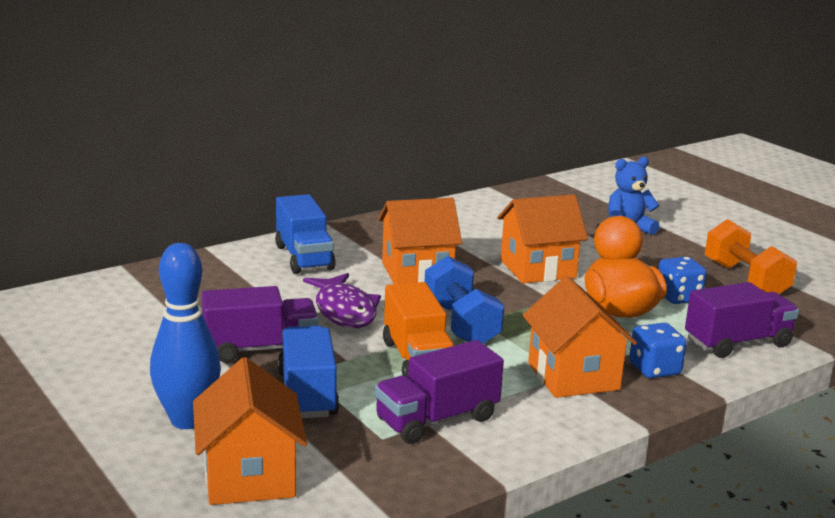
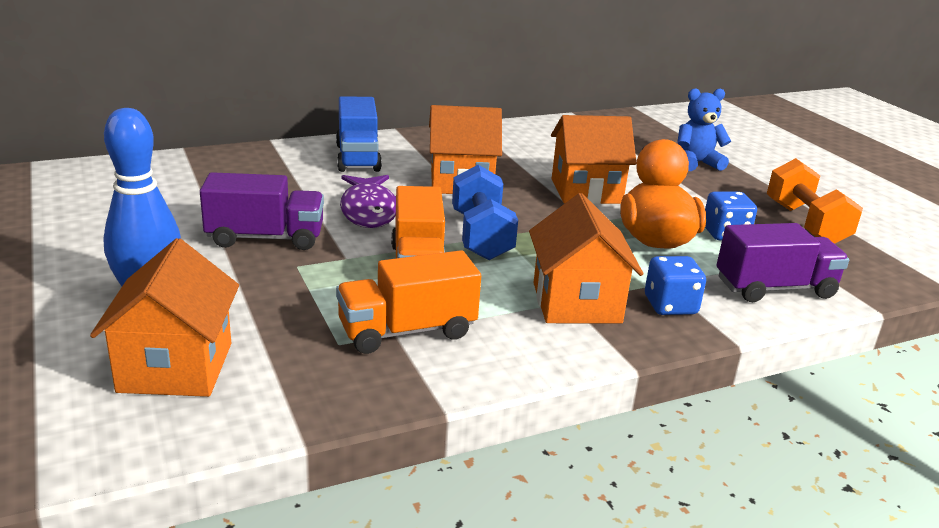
camera: 10 degrees right, 5 degrees up
blue truck [278,326,339,418] -> none
purple truck [374,340,504,444] -> orange truck [336,250,481,354]

